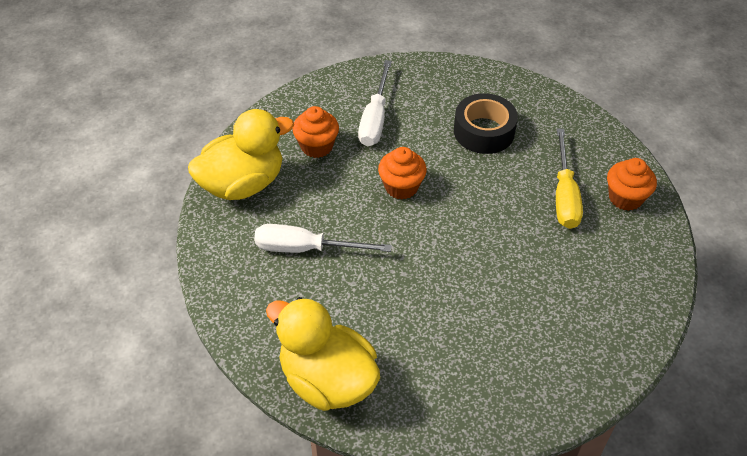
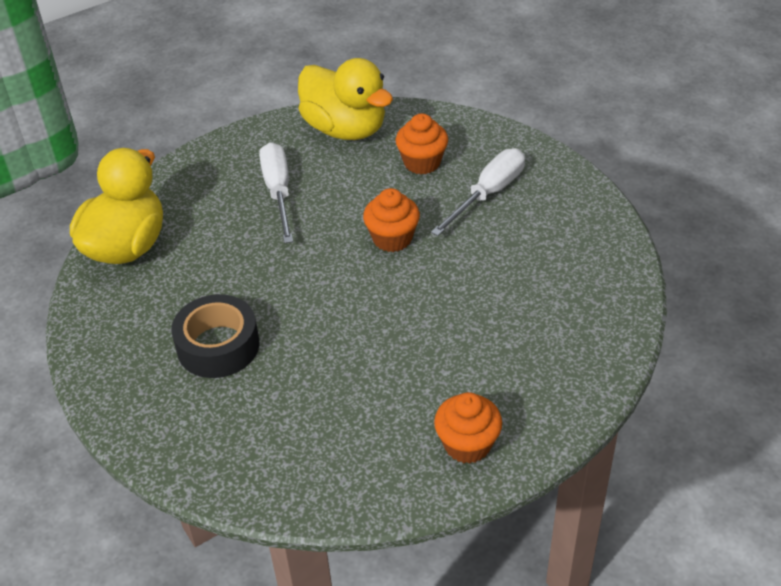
camera: 75 degrees right, 5 degrees down
white screwdriver [358,60,392,146] -> white screwdriver turned 135 degrees clockwise [431,148,525,236]
black tape [454,93,518,154] -> black tape moved to [171,294,259,378]
yellow screwdriver [556,128,583,229] -> none

